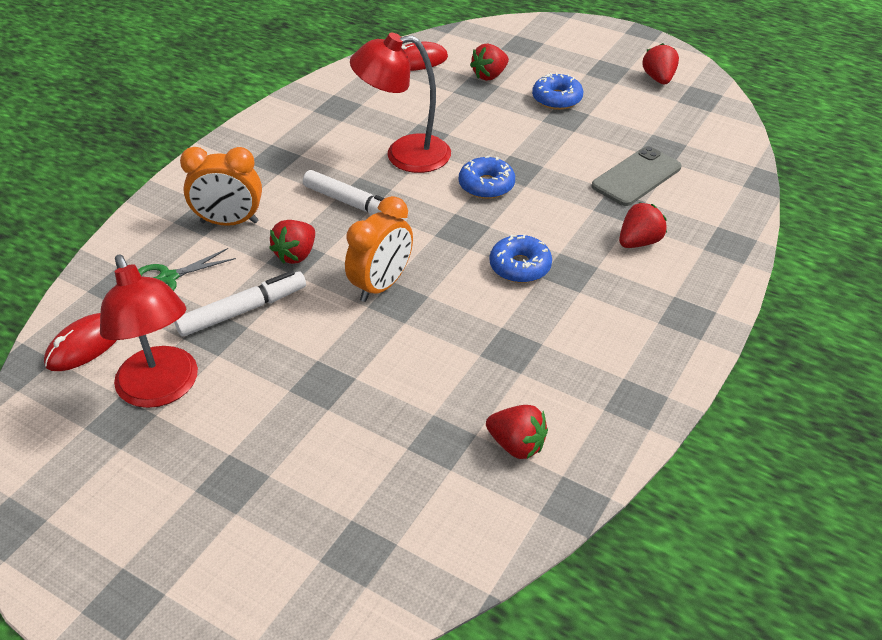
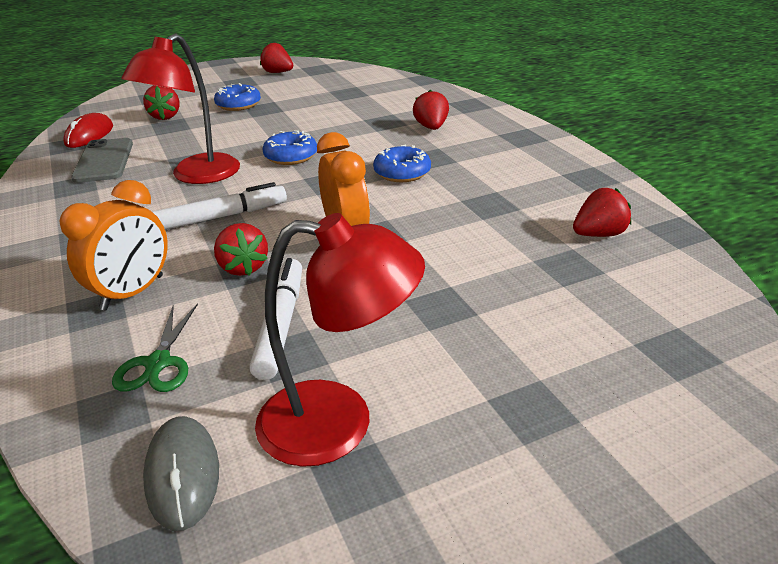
camera: 55 degrees left, 10 degrees down
red mouse [44,313,117,371] -> grey mouse [143,416,219,531]
grey phone [591,146,682,206] -> grey phone moved to [71,138,133,183]

